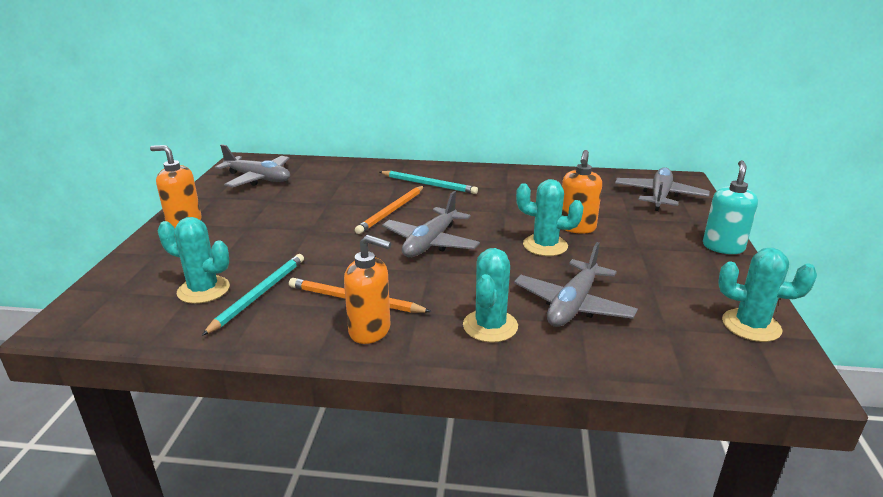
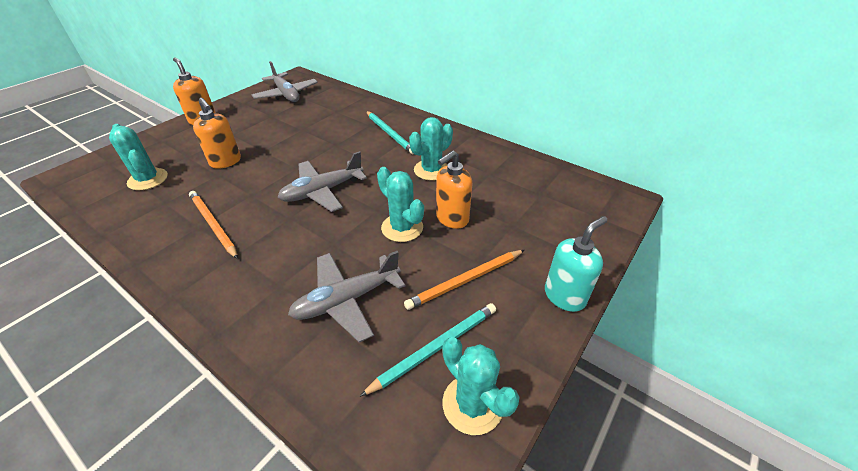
camera: 30 degrees right, 15 degrees up
turquoise pencil [202,254,304,336] -> turquoise pencil moved to [359,303,496,397]
orange soap dispenser [344,235,391,344] -> orange soap dispenser moved to [193,98,241,169]
orange pencil [355,186,424,234] -> orange pencil moved to [404,250,524,310]
turquoise cactus [463,248,518,343] -> turquoise cactus moved to [409,117,453,181]
grey plane [615,167,710,211] -> none

